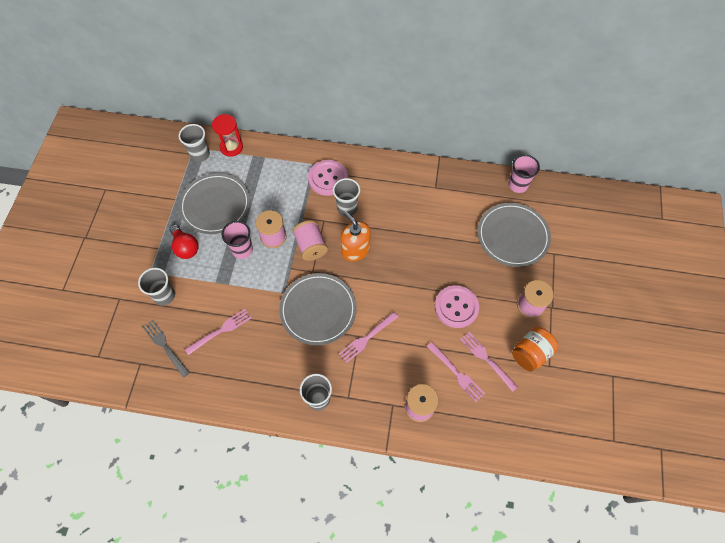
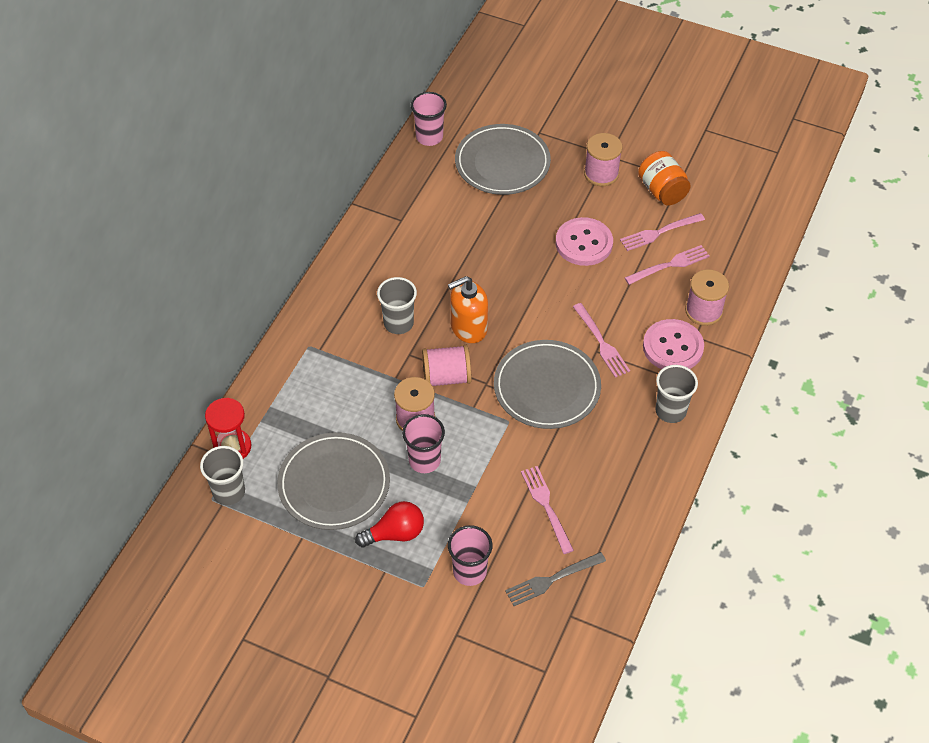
camera: 75 degrees left, 10 degrees down
grey cup [138,268,175,305] -> pink cup [448,525,493,586]
pink button [308,160,348,196] -> pink button moved to [643,319,704,369]

